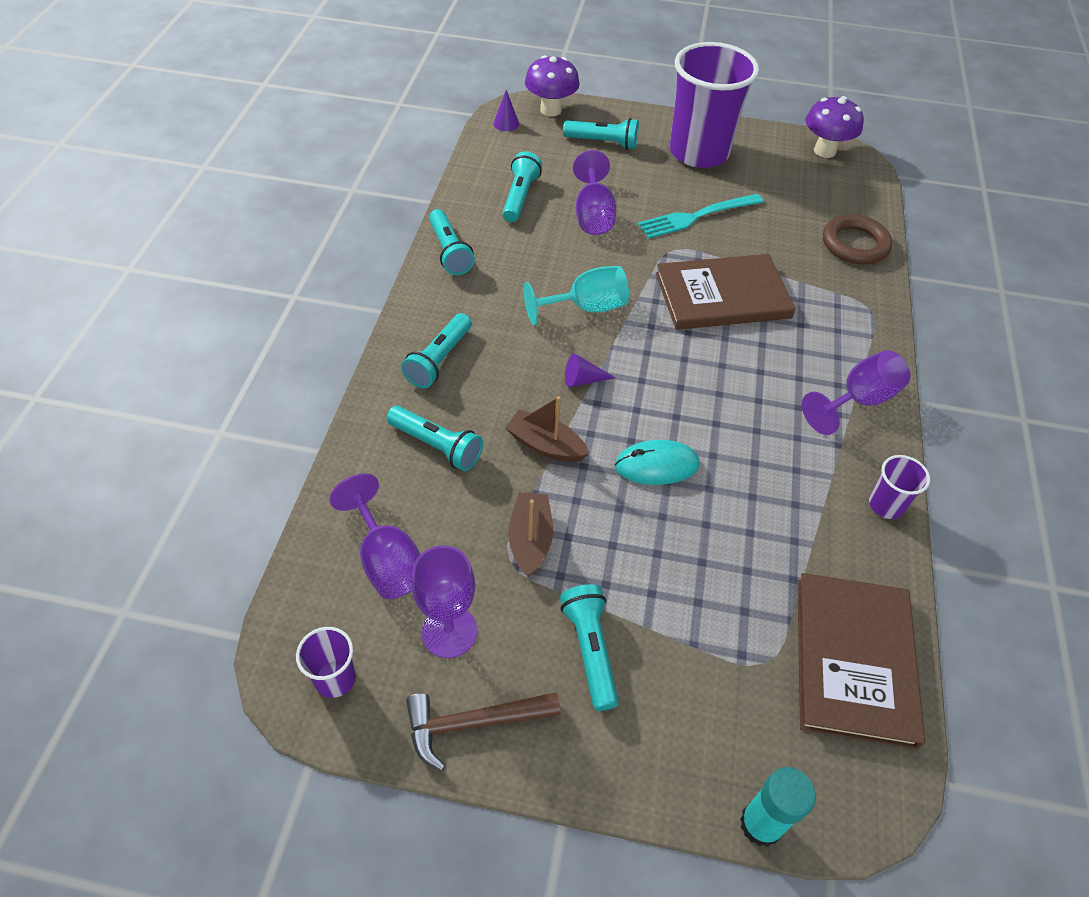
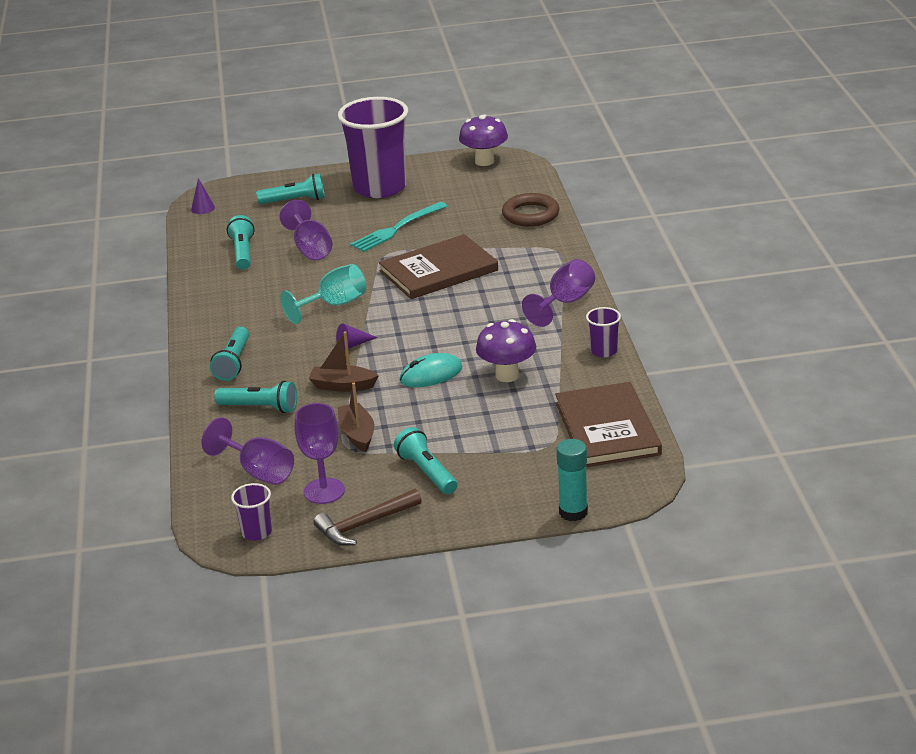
camera: 15 degrees left, 20 degrees down
turquoise flashlight [429,209,475,275] -> none
purple mushroom [525,55,580,116] -> purple mushroom moved to [476,319,536,382]

